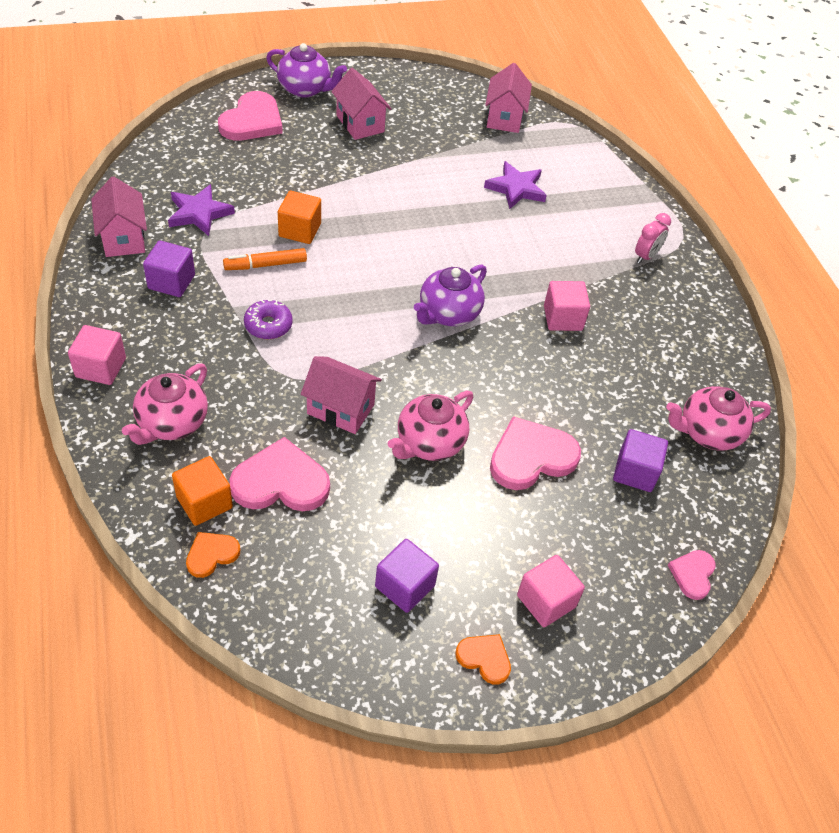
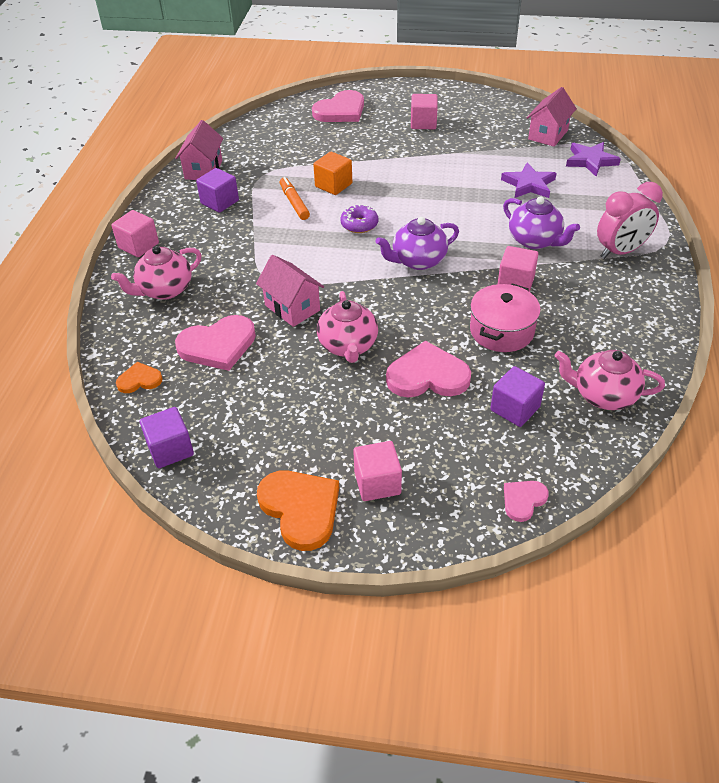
camera: 30 degrees right, 5 degrees down
purple star [168,184,235,236] -> purple star moved to [566,142,621,176]
orange cube [172,456,233,526] -> none
orange marker [223,248,307,270] -> orange marker turned 60 degrees clockwise [280,177,310,220]
pink heart [229,437,330,511] -> pink heart turned 135 degrees clockwise [175,315,256,371]
purple donut [244,300,293,339] -> purple donut moved to [340,204,378,233]
purple teapot [266,43,347,98] -> purple teapot moved to [503,196,580,249]
pink house [331,68,391,140] -> pink cube [411,94,438,129]
purple cube [375,539,439,613] -> purple cube moved to [140,407,194,468]
pink teapot [388,391,474,461] -> pink teapot turned 75 degrees counterclockwise [317,291,378,363]
orange heart [456,634,511,684] -> orange heart [257,470,339,551], size x1.86
pink clock [635,213,671,264] -> pink clock [597,182,663,259], size x1.69
none -> pink pot [470,283,541,352]

